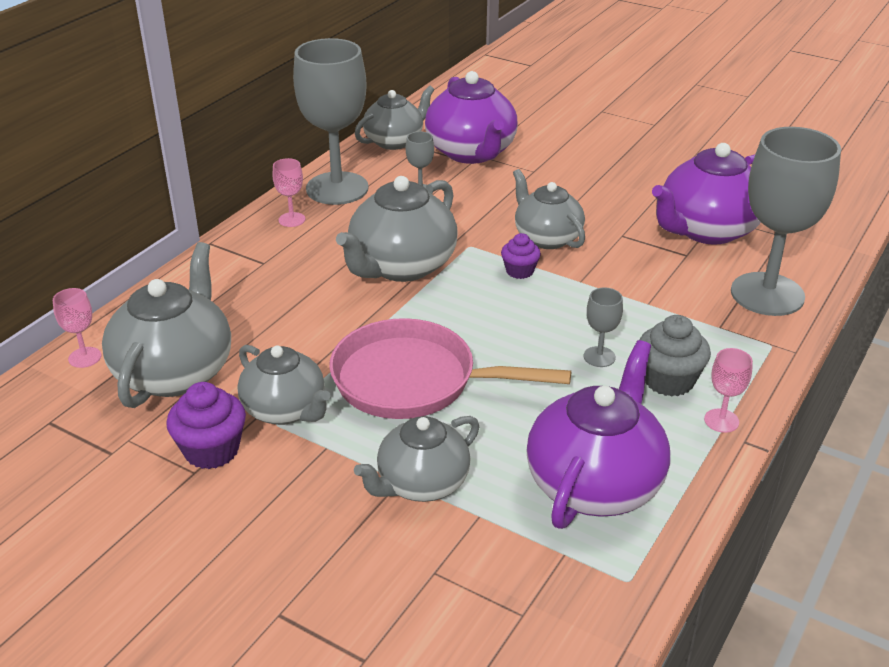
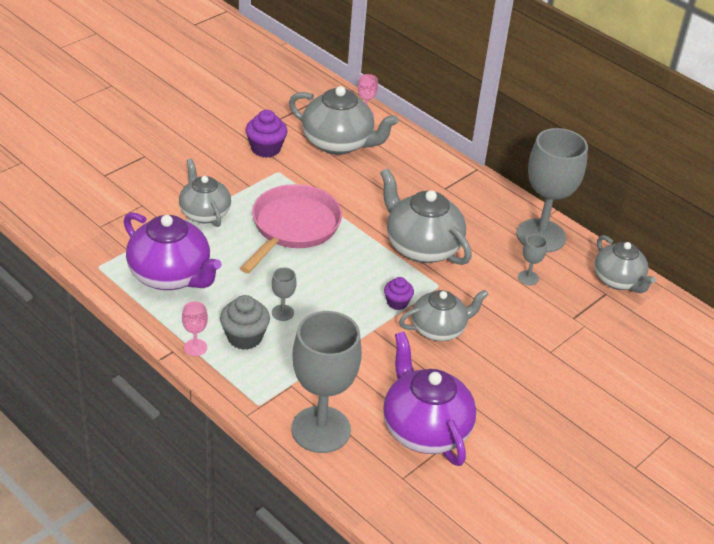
camera: 100 degrees right, 5 degrees up
grey teapot [237,345,331,425] -> none
pink goblet [273,158,305,227] -> none
purple teapot [425,71,518,164] -> none

